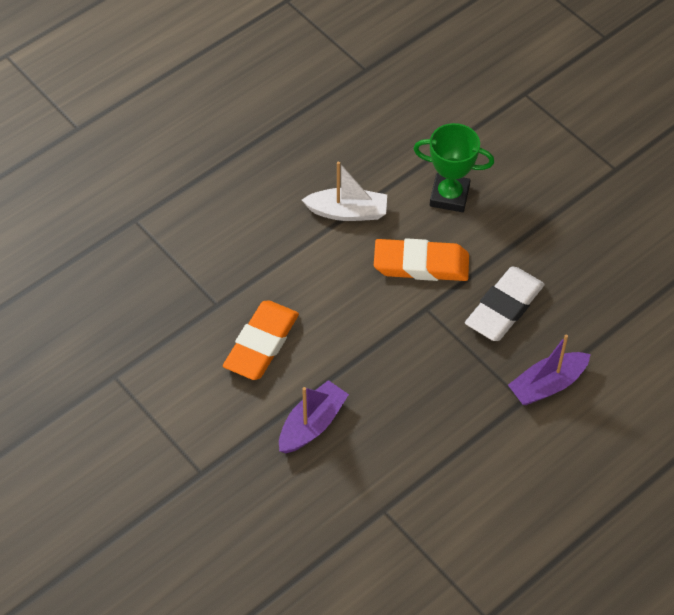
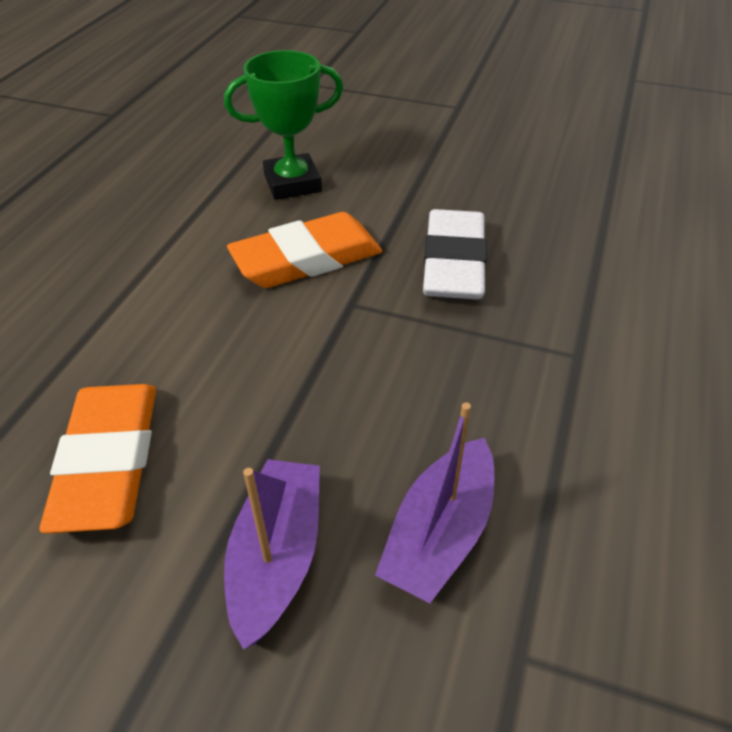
camera: 30 degrees left, 10 degrees down
white boat [302,162,387,221] -> none
purple boat [508,334,591,406] -> purple boat moved to [375,402,494,603]

